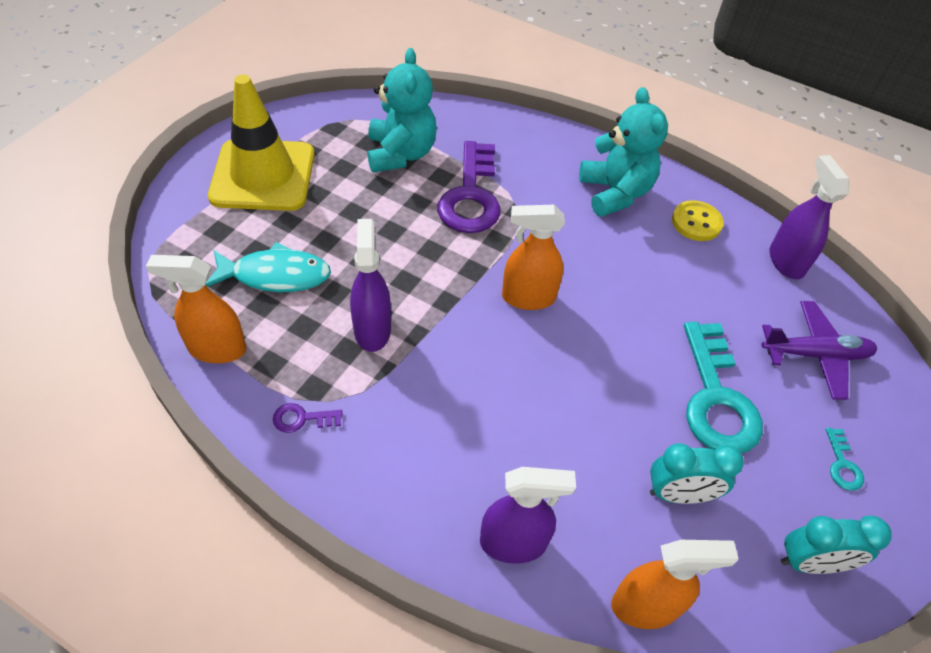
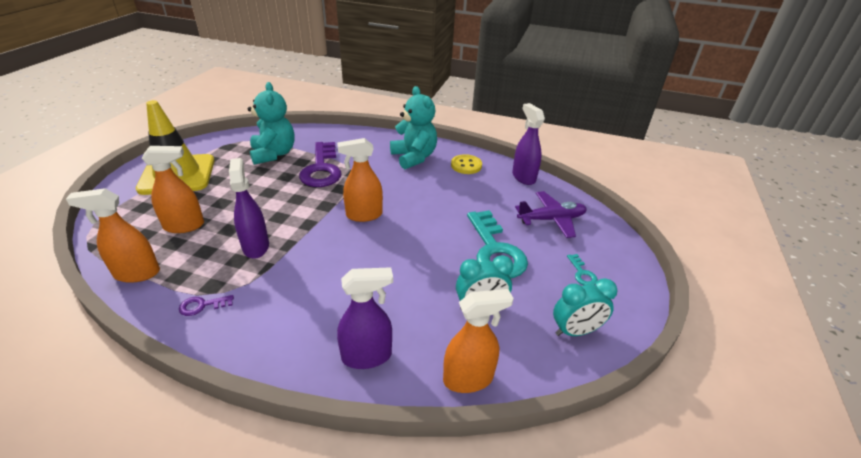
camera: 10 degrees left, 15 degrees down
turquoise fish [206,242,331,292] -> orange spray bottle [142,146,204,233]

